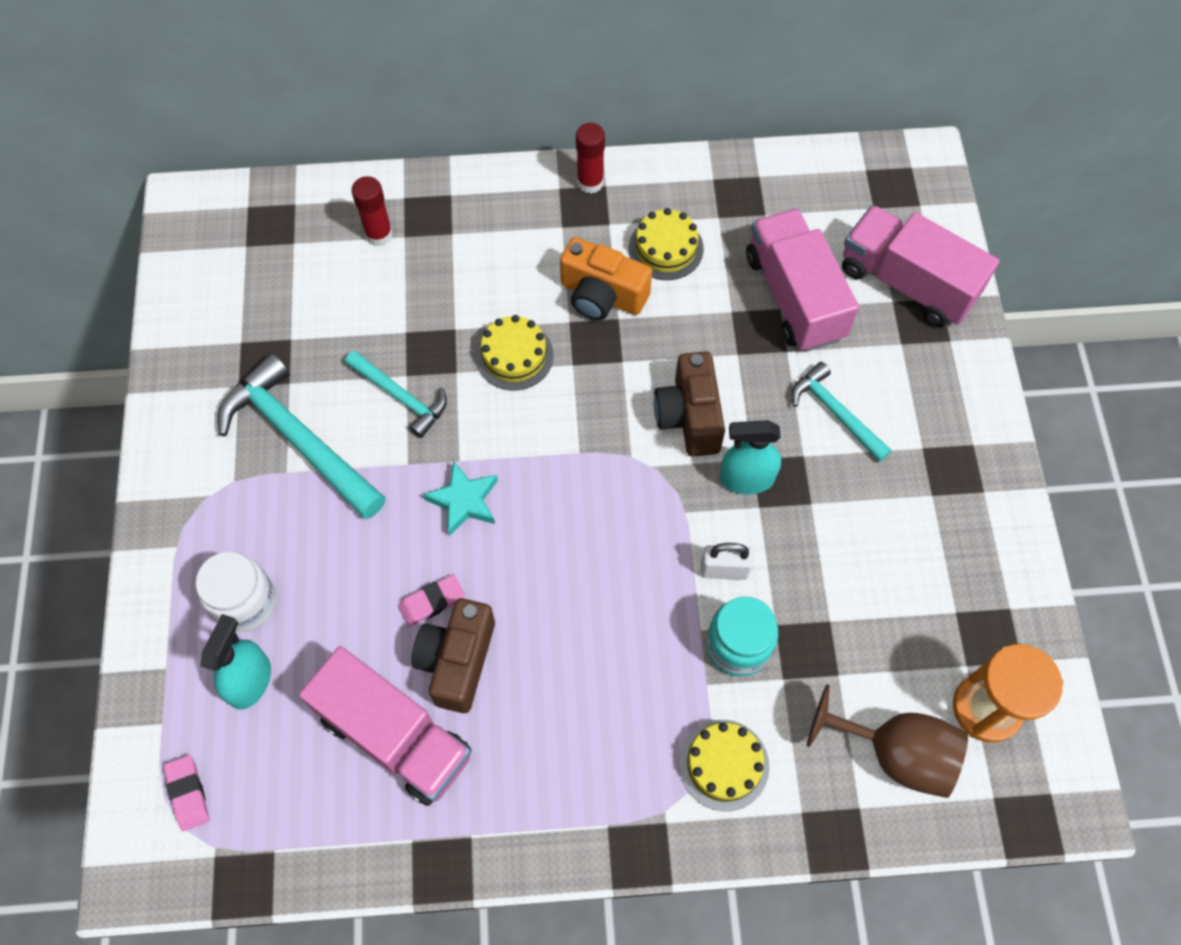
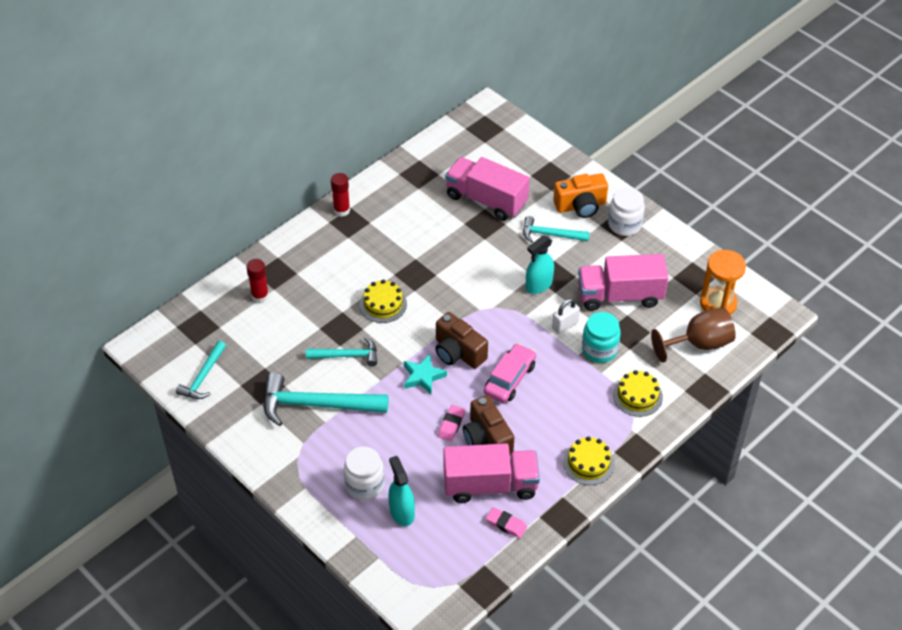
camera: 40 degrees left, 15 degrees down
pink eraser [163,755,209,831] -> pink eraser moved to [486,507,527,538]
orange camera [560,237,652,320] -> orange camera moved to [553,173,608,218]
yellow cake [629,208,704,280] -> yellow cake moved to [563,436,615,485]
brown camera [654,351,725,457] -> brown camera moved to [435,312,488,369]
pink truck [842,205,999,327] -> pink truck moved to [578,254,669,311]
none -> turquoise hammer [176,341,226,399]
none -> pink car [484,343,536,403]
none -> white jar [608,188,645,236]

